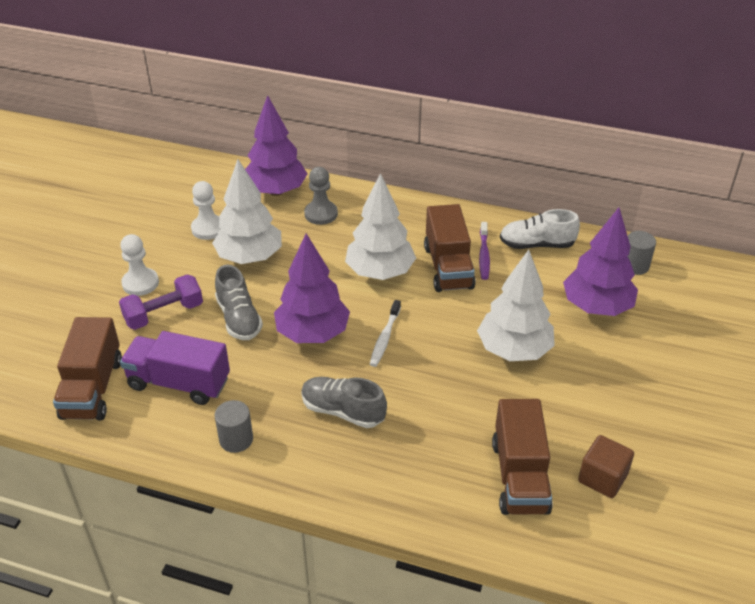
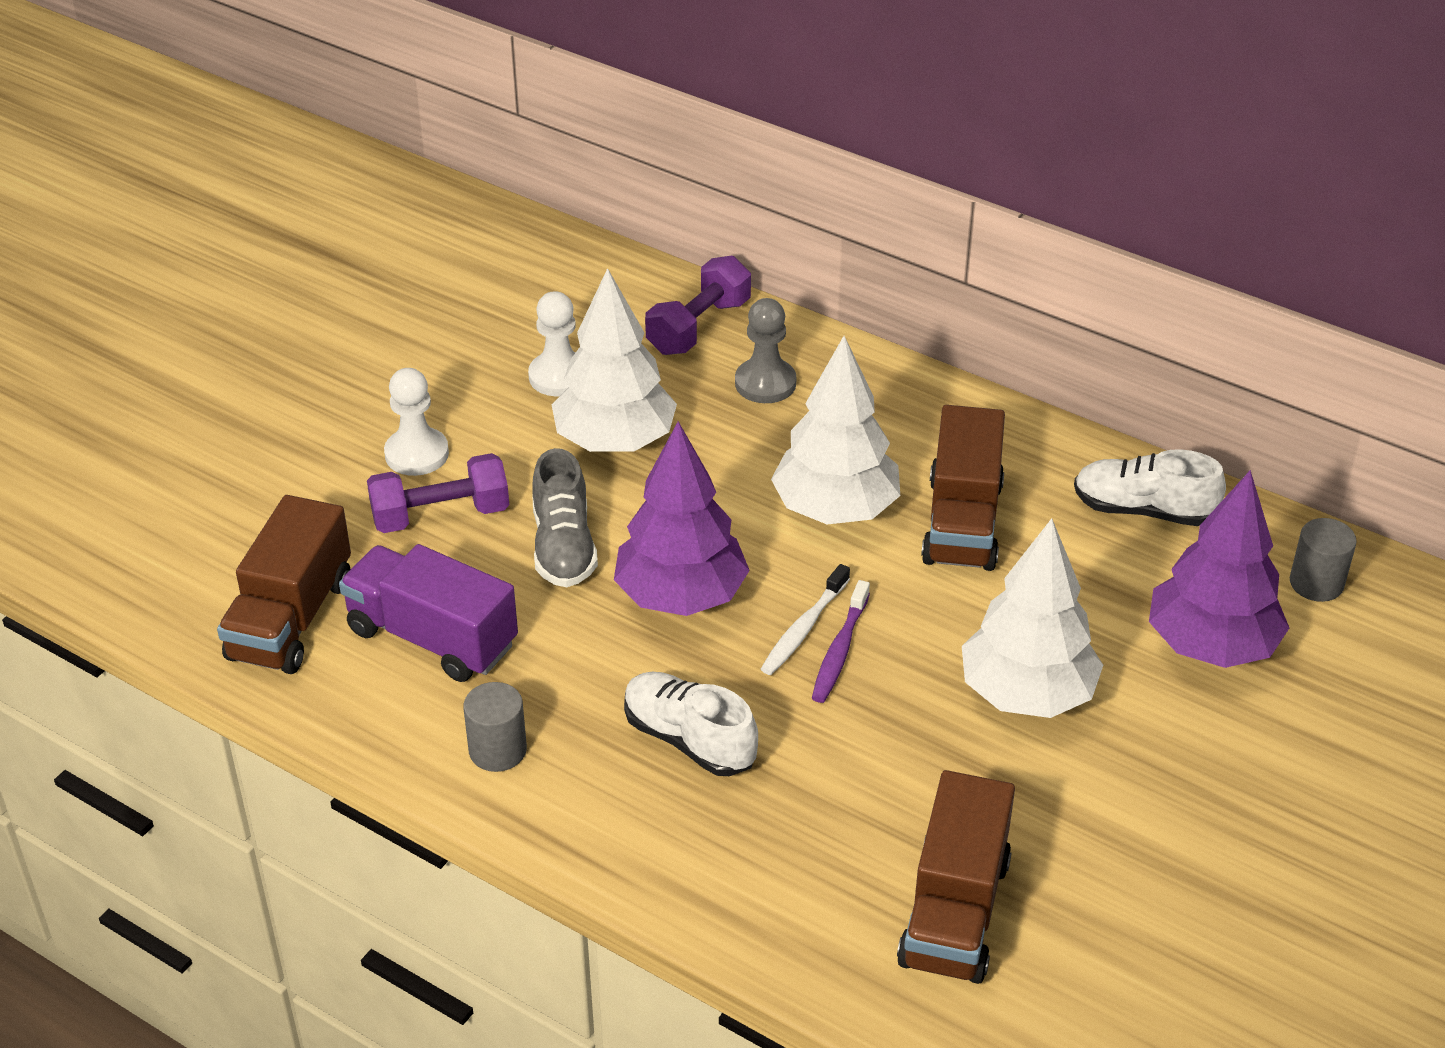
camera: 15 degrees right, 0 degrees up
purple tree [245,95,307,196] -> purple dumbbell [645,256,751,355]
grey shoe [301,377,387,428] -> white shoe [624,672,758,776]
purple toothbrush [479,222,490,280] -> purple toothbrush moved to [812,580,870,703]
brown cube [578,435,634,498] -> none

